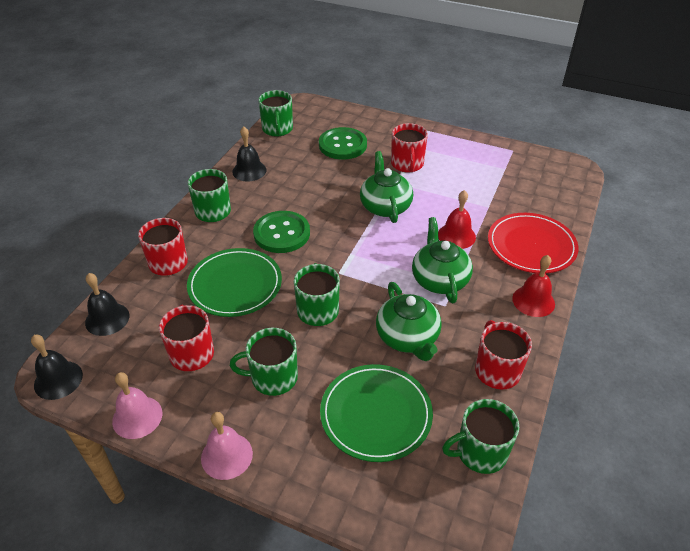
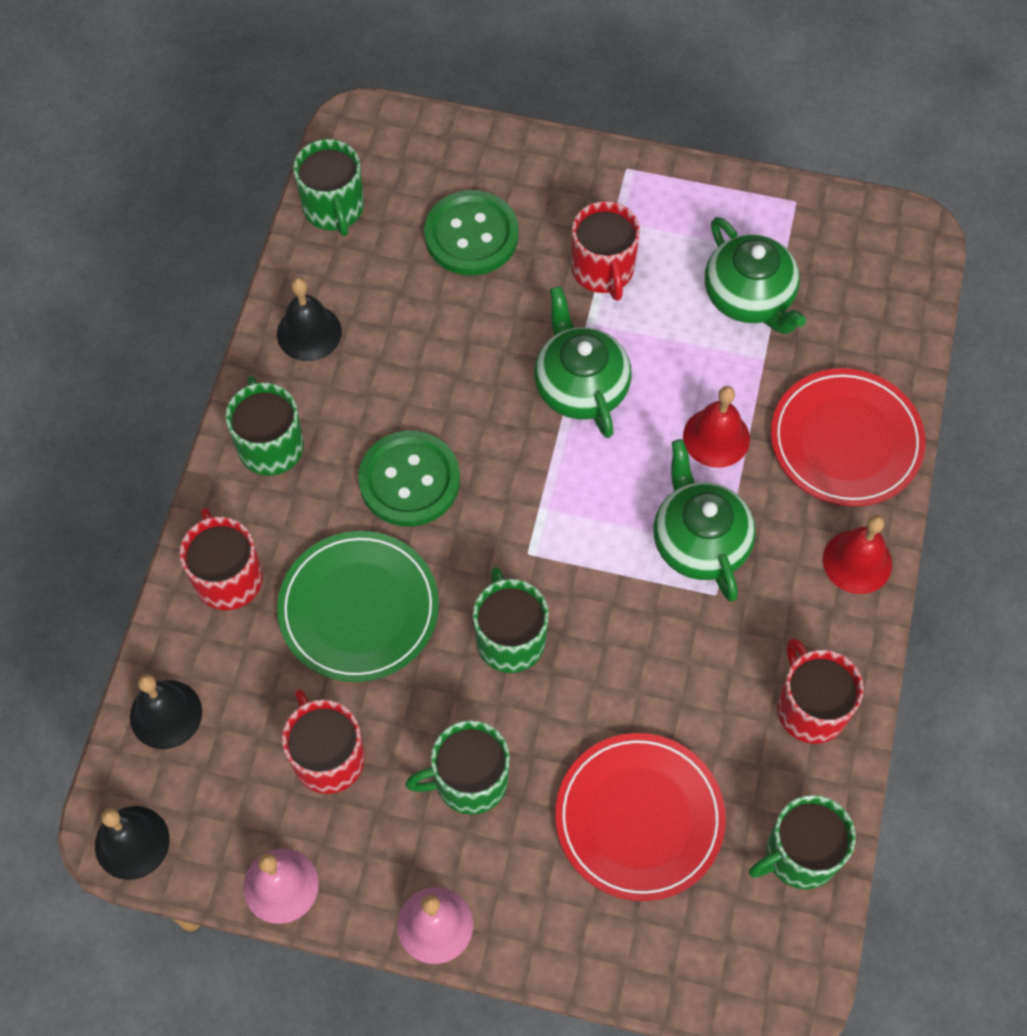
camera: 10 degrees left, 20 degrees up
green plate [320,364,433,462] -> red plate [555,733,726,901]
green teapot [376,282,442,361] -> green teapot moved to [705,217,806,334]

